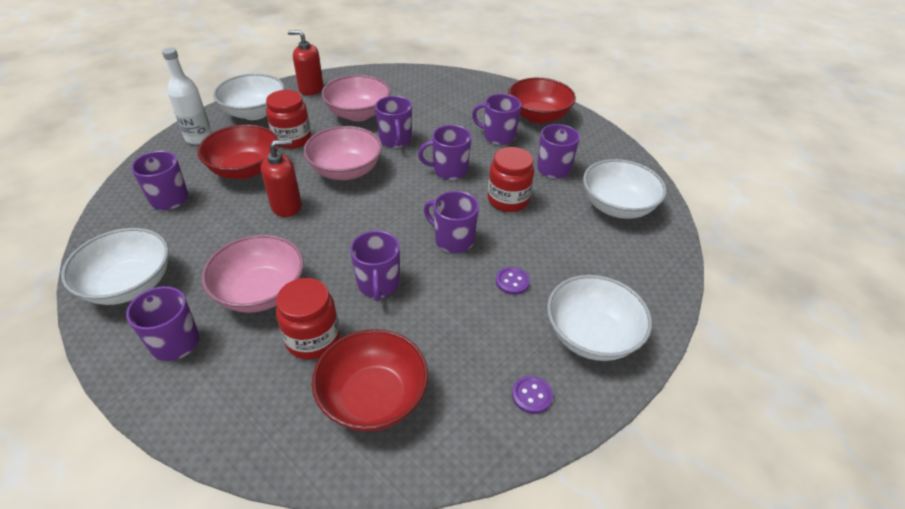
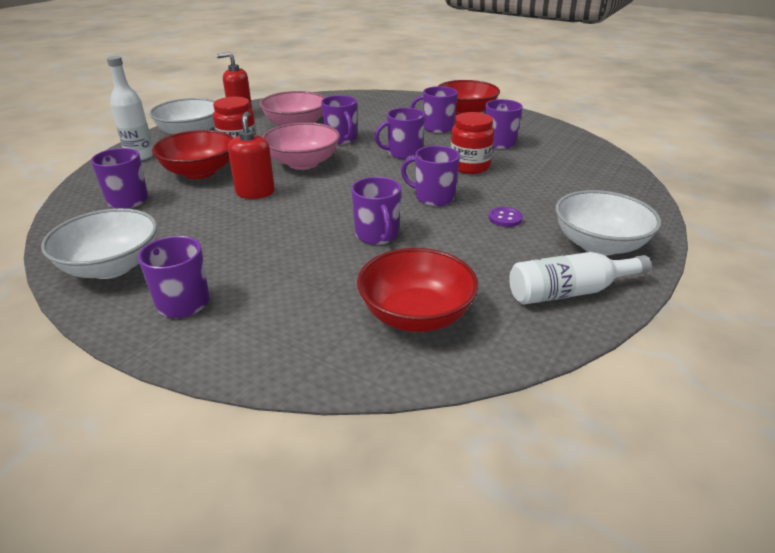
camera: 10 degrees left, 10 degrees down
pink bowl [202,234,304,313] -> none
red soap dispenser [261,139,302,217] -> red soap dispenser turned 60 degrees counterclockwise [228,111,275,199]
red jar [276,278,340,360] -> none
purple button [512,375,553,414] -> white bottle [509,252,651,305]
white bowl [583,159,667,219] -> none

